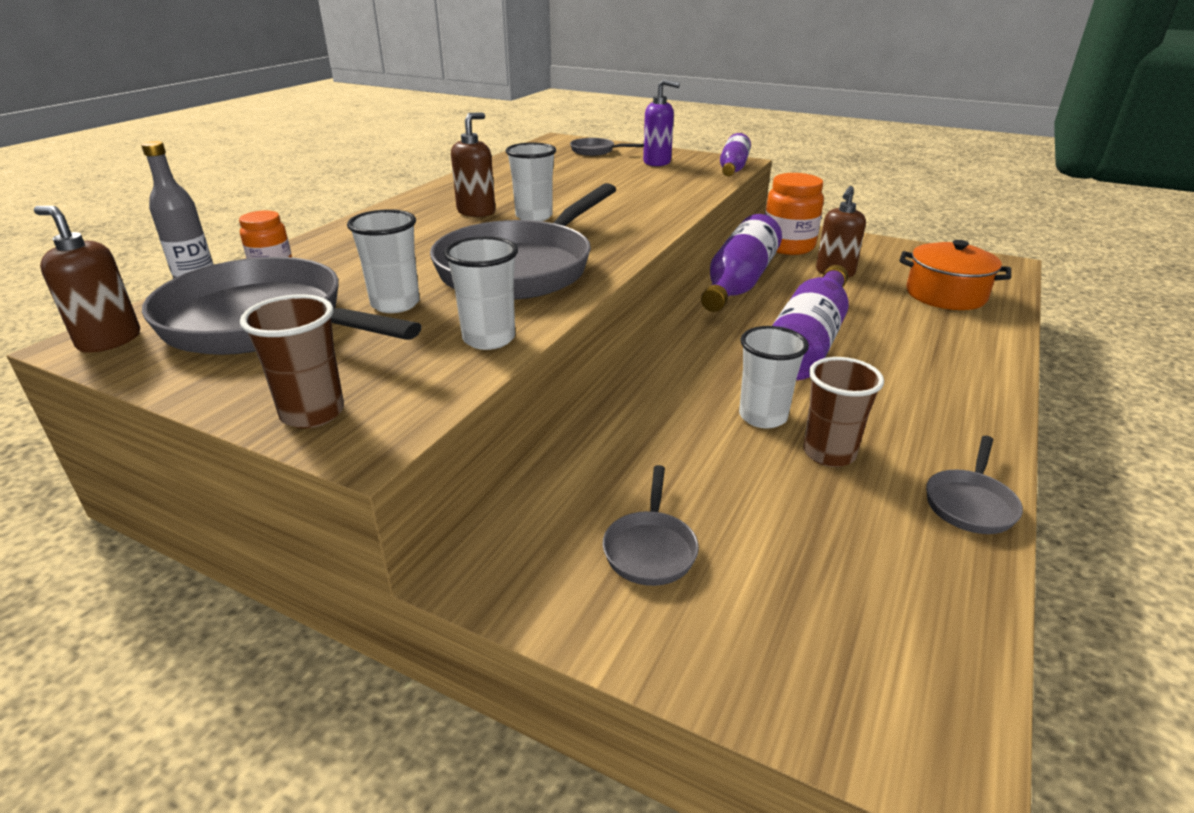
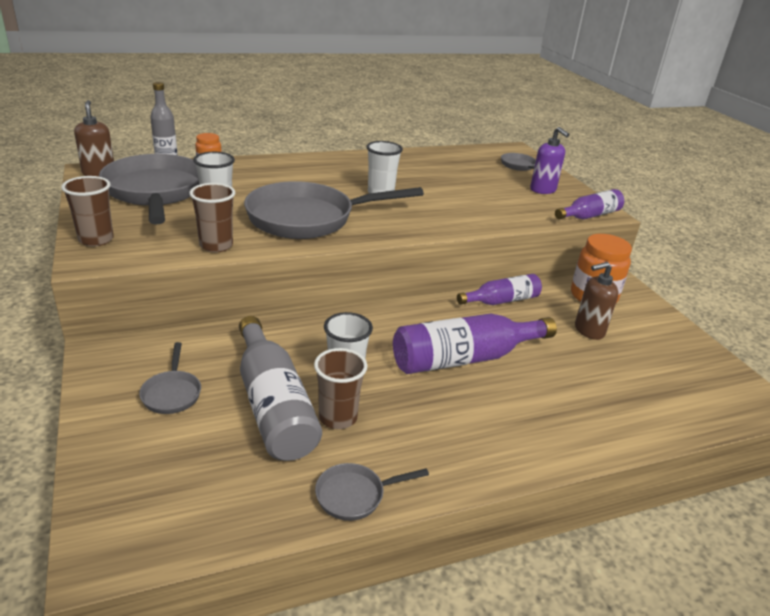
camera: 40 degrees right, 0 degrees up
white cup [444,236,518,350] -> brown cup [189,183,235,252]
brown soap dispenser [451,113,495,217] -> none
grey pan [603,465,699,586] -> grey pan turned 60 degrees counterclockwise [139,342,201,414]
purple bottle [701,214,782,312] -> purple bottle [457,274,542,305], size x0.60
orange pot [899,240,1011,310] -> none
none -> grey bottle [239,316,322,461]

